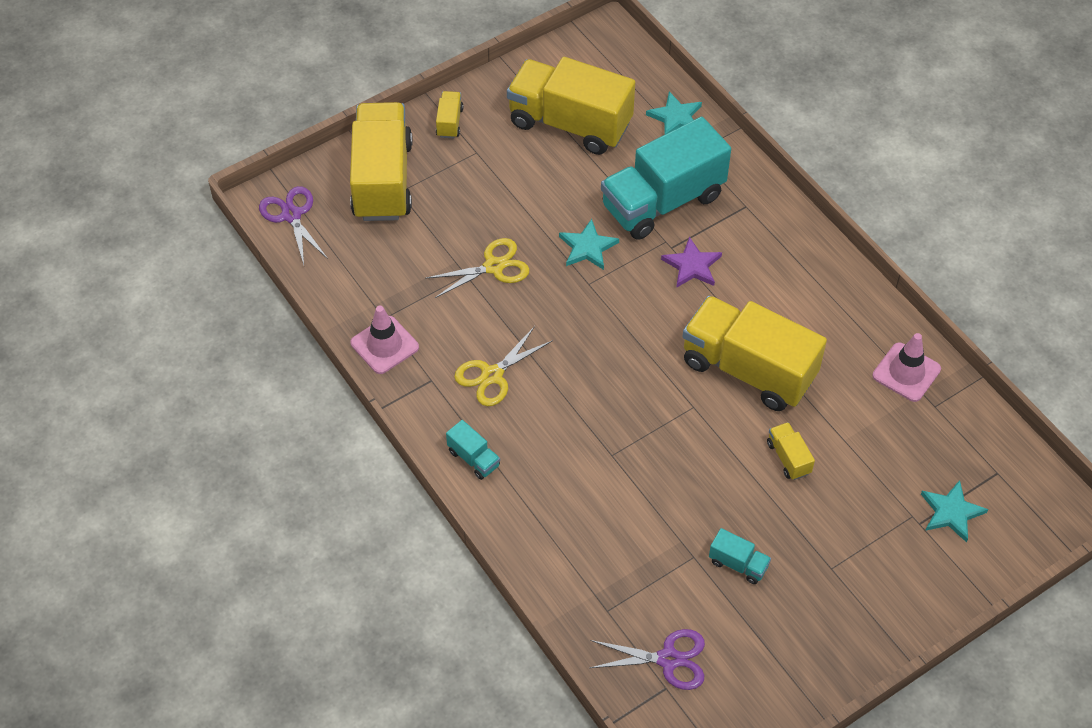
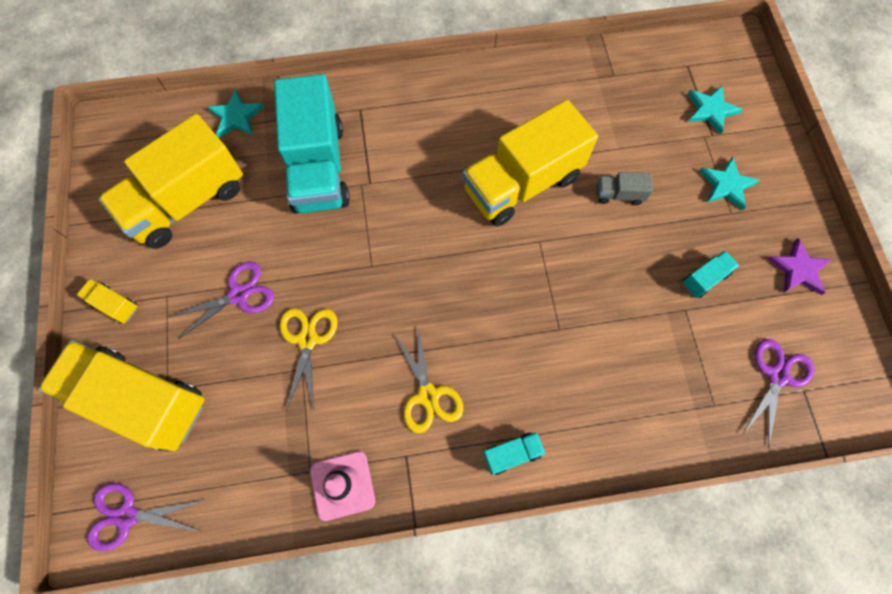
camera: 65 degrees left, 15 degrees up
turquoise star [559,219,619,270] -> turquoise star moved to [700,157,760,210]
purple star [661,236,722,288] -> purple star moved to [768,238,831,295]
yellow truck [767,422,815,480] -> grey truck [597,172,653,205]
pink traffic cone [873,333,941,402] -> none
none -> purple scissors [169,262,274,339]

